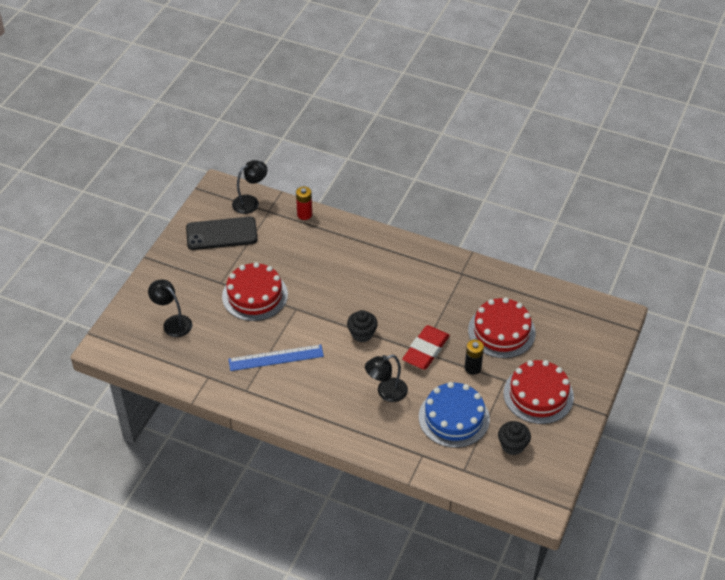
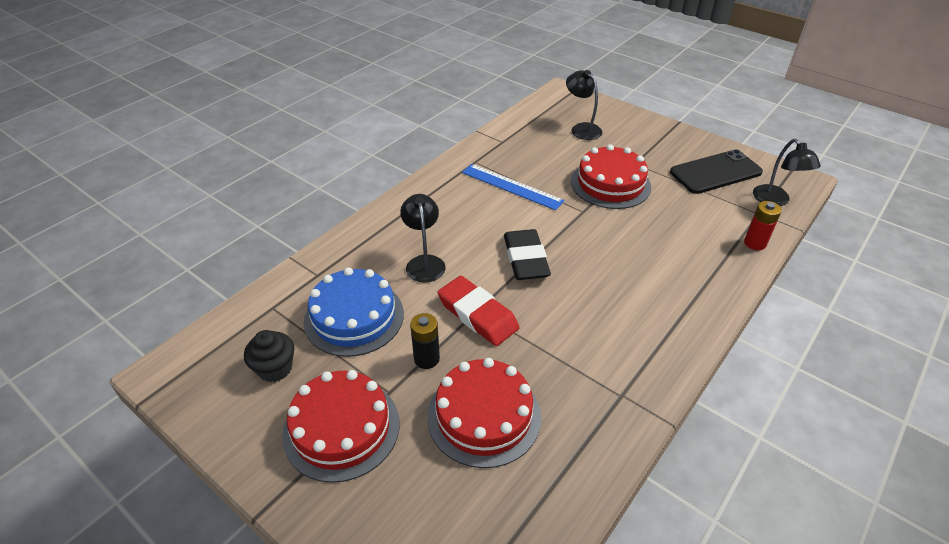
camera: 105 degrees right, 5 degrees down
black lamp [148,280,192,337] -> black lamp turned 90 degrees counterclockwise [566,70,603,140]
black phone [186,217,258,250] -> black phone turned 60 degrees clockwise [670,149,763,194]
blue ruler [229,345,324,371] -> blue ruler turned 60 degrees counterclockwise [462,164,564,210]
black cupcake [347,310,378,342] -> black eraser [504,229,551,280]

